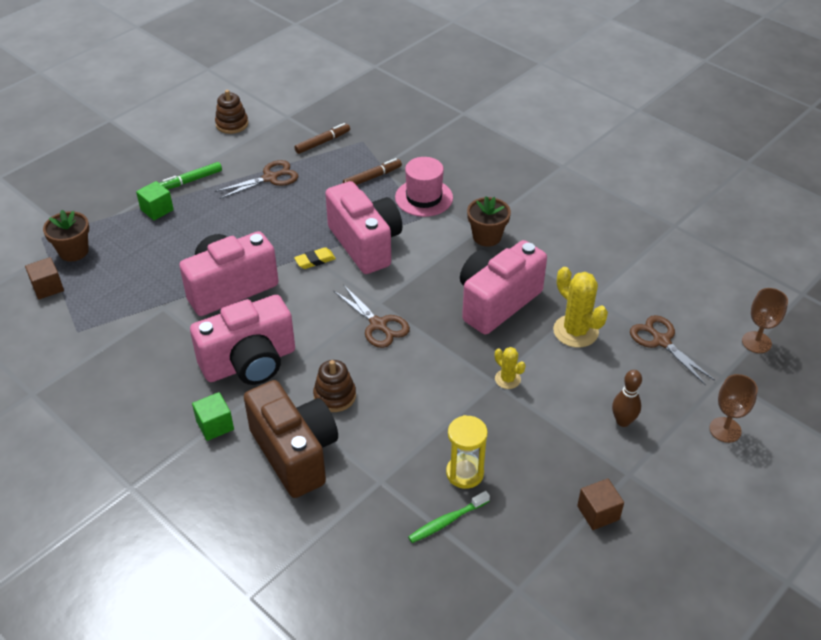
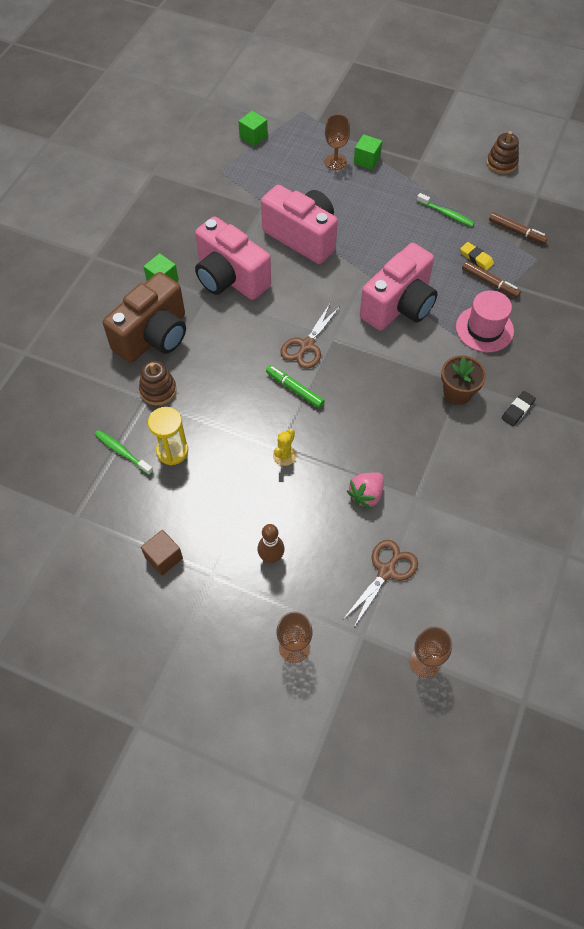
camera: 70 degrees right, 15 degrees up
brown cube [25,257,64,299] -> green cube [239,111,268,146]
brown flower pot [43,210,89,261] -> none
green marker [160,162,222,190] -> green marker moved to [266,365,325,408]
brown scissors [215,160,298,199] -> green toothbrush [417,193,474,227]
yellow eraser [294,247,336,269] -> yellow eraser moved to [460,242,494,271]
brown stacking toy [313,360,356,412] -> brown stacking toy moved to [139,361,177,405]
pink camera [460,240,547,335] -> none
yellow cactus [553,267,608,348] -> pink strawberry [347,472,384,509]
none -> brown goblet [325,114,350,170]
none -> black eraser [502,391,536,426]

